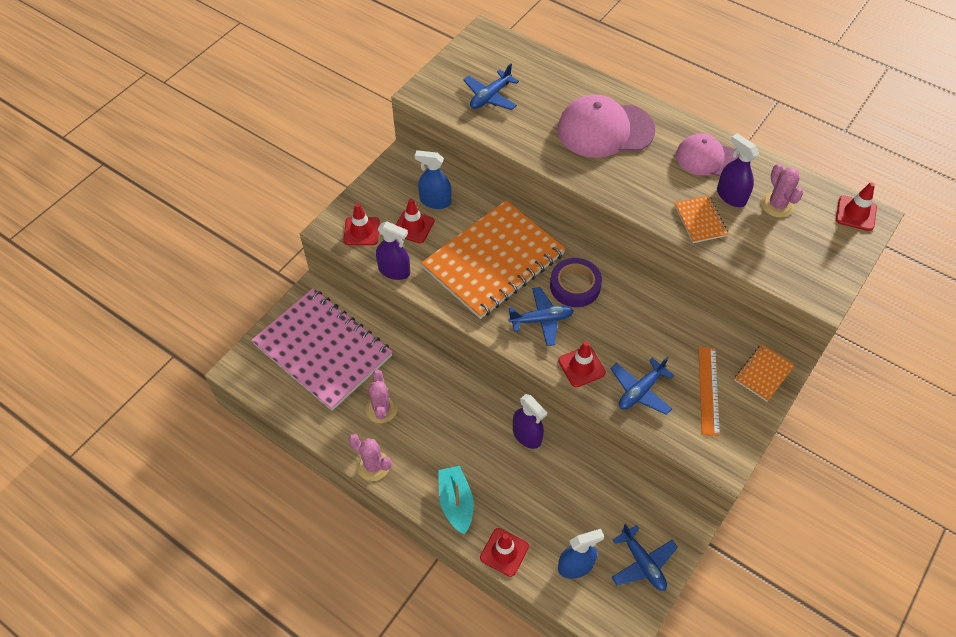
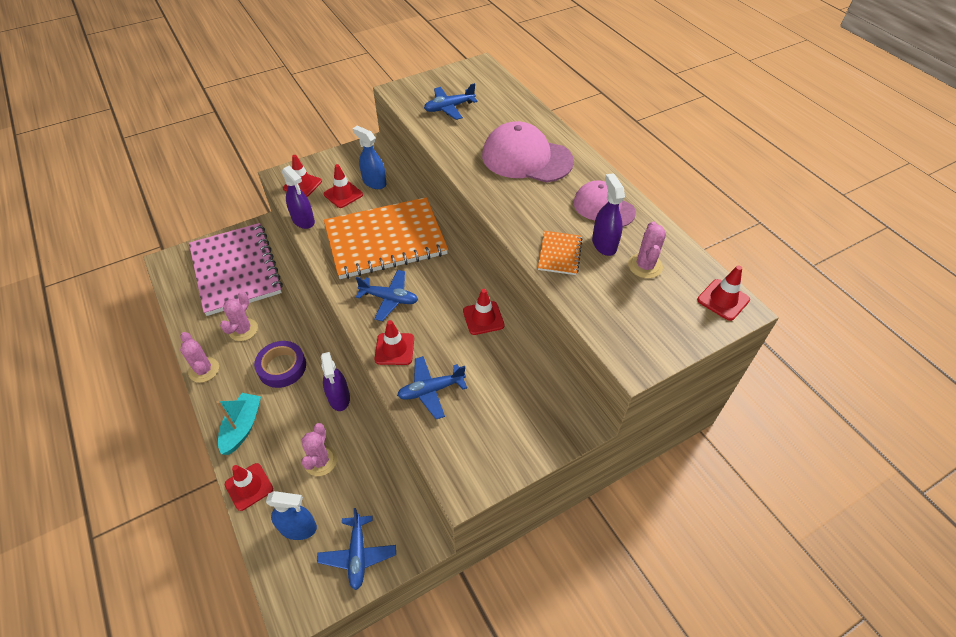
camera: 25 degrees right, 5 degrees down
purple tape [550,258,602,307] -> purple tape moved to [254,341,306,388]
orange ruler [698,347,720,436] -> none
orange notebook [734,344,795,402] -> none
none -> pink cactus [301,423,337,476]
none -> red traffic cone [463,289,504,335]

